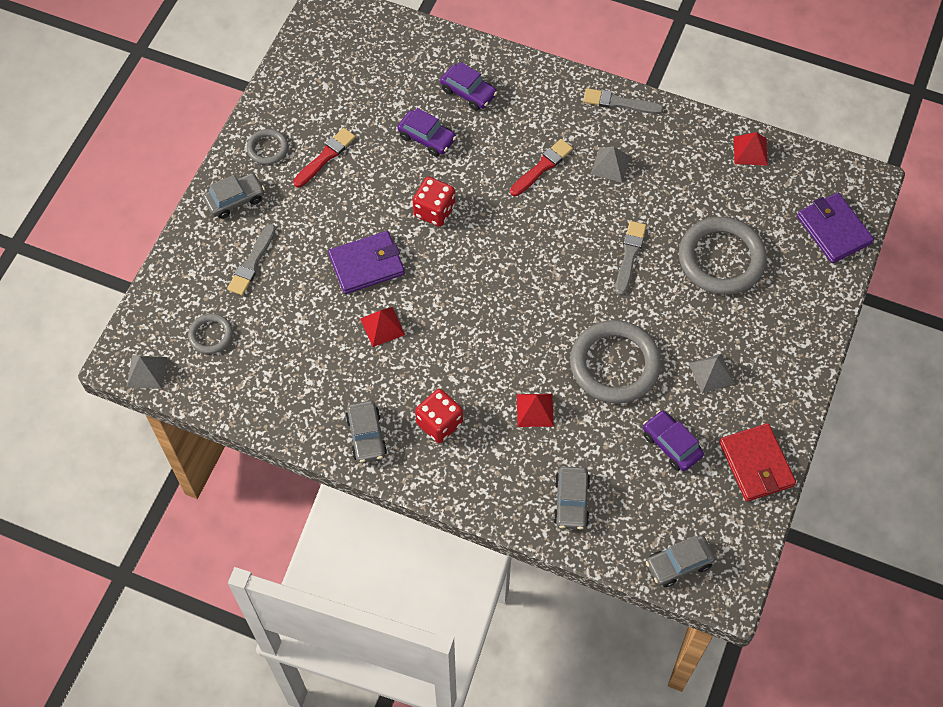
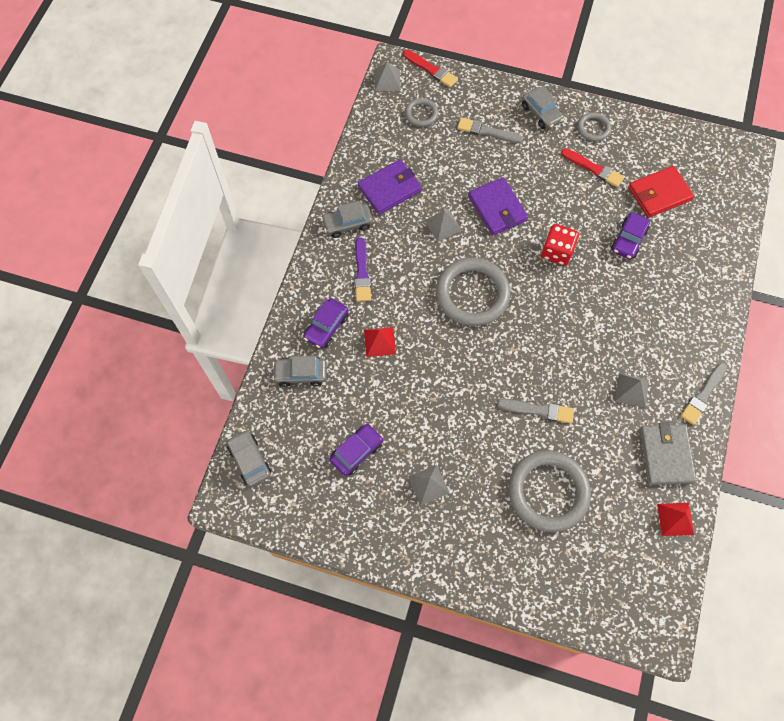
camera: 85 degrees right, 5 degrees up
red pyramid [360,307,405,347] -> grey pyramid [424,209,462,242]
red dice [415,389,463,443] -> purple brush [355,237,371,302]
purple car [440,62,497,111] -> purple car moved to [303,298,348,349]
red brush [510,139,573,196] -> red brush moved to [403,50,458,88]
grey ring [570,320,661,404] -> grey ring moved to [436,258,511,326]
grey brush [583,88,664,114] -> grey brush turned 150 degrees counterclockwise [681,363,727,425]
red wallet [719,423,796,502] -> red wallet moved to [628,166,694,218]
purple wallet [797,193,874,263] -> purple wallet moved to [358,160,422,215]
none -> grey wallet [640,423,696,485]

